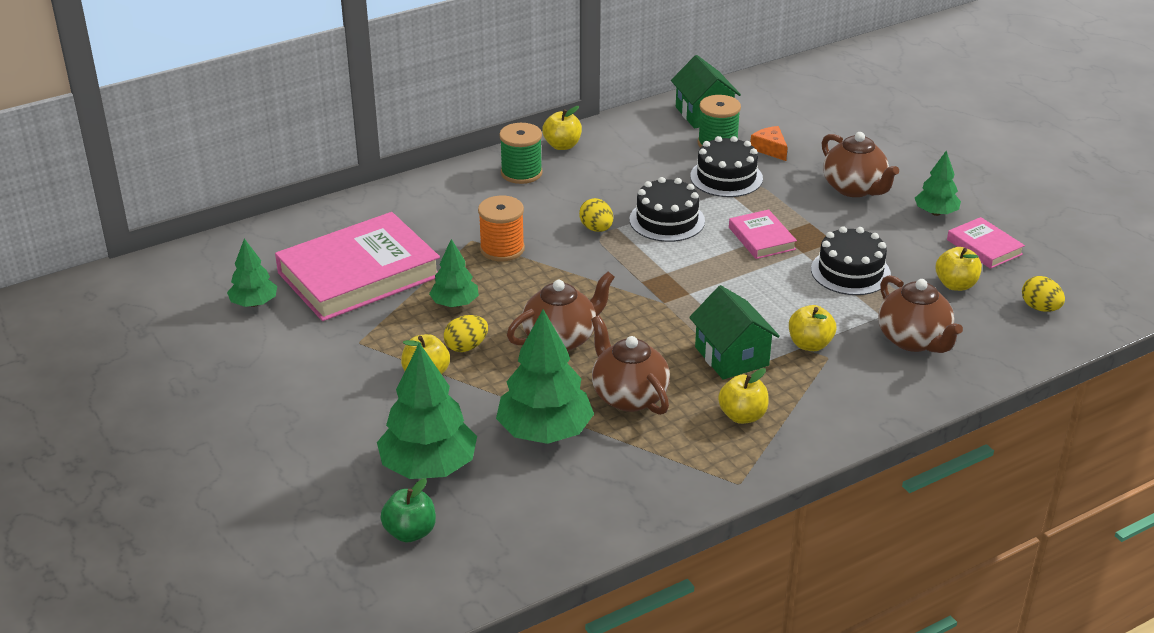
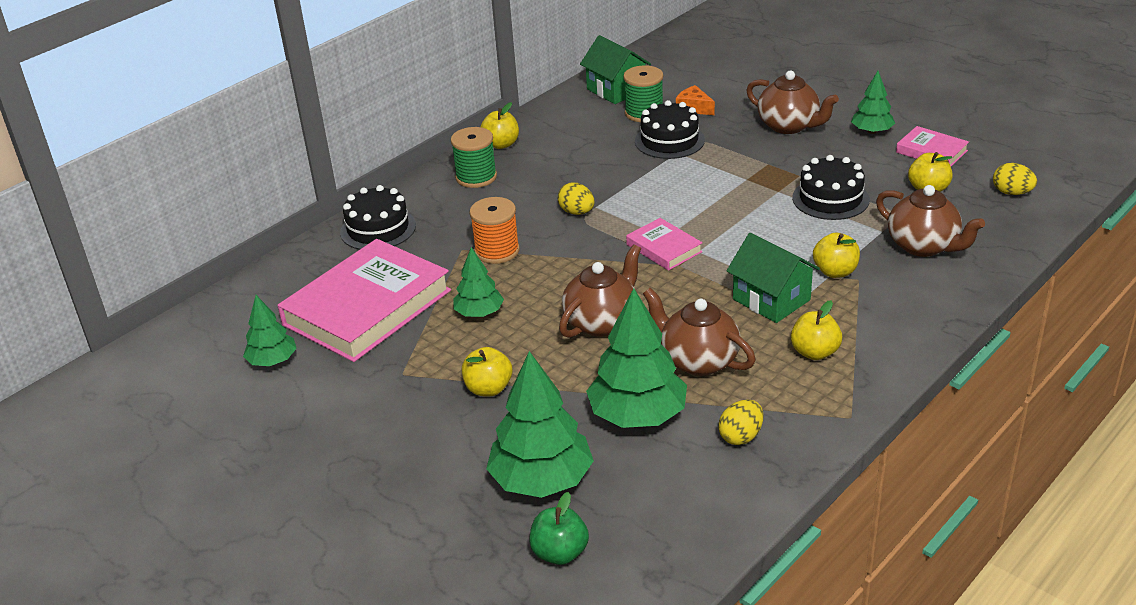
camera: 15 degrees left, 0 degrees up
yellow egg [444,315,488,352] -> yellow egg moved to [718,399,763,445]
black cake [629,177,705,242] -> black cake moved to [340,185,416,250]
pink book [729,210,797,259] -> pink book moved to [626,218,703,271]

